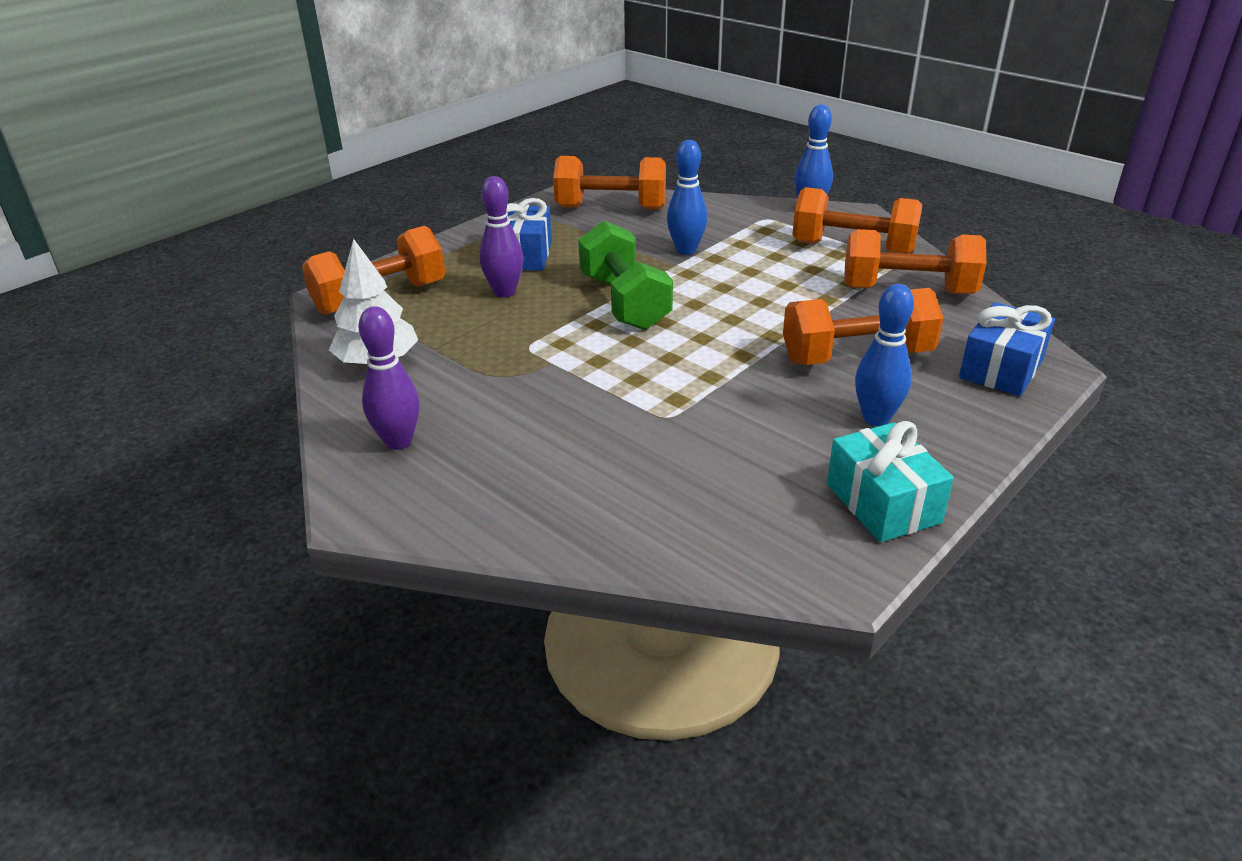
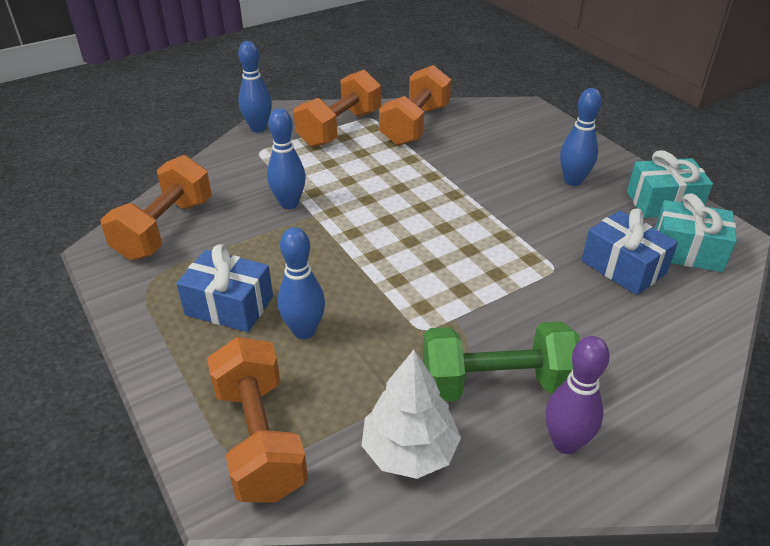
camera: 75 degrees left, 5 degrees up
purple bowling pin [479,176,523,298] -> blue bowling pin [277,227,325,339]
green dumbbell [578,221,673,330] -> green dumbbell moved to [423,321,580,401]
orange dumbbell [783,288,944,365] -> none
blue gift [959,302,1055,396] -> blue gift moved to [582,209,678,295]
none -> turquoise gift [655,193,737,272]

